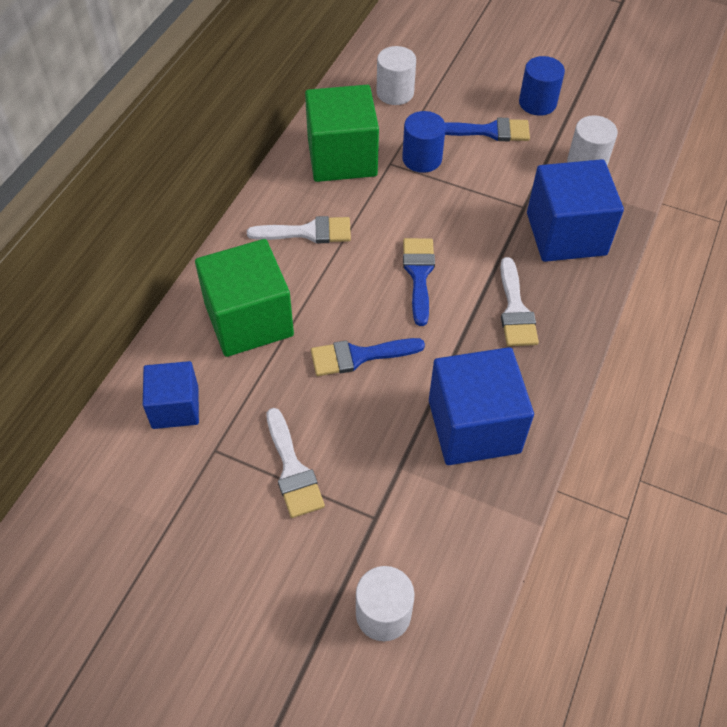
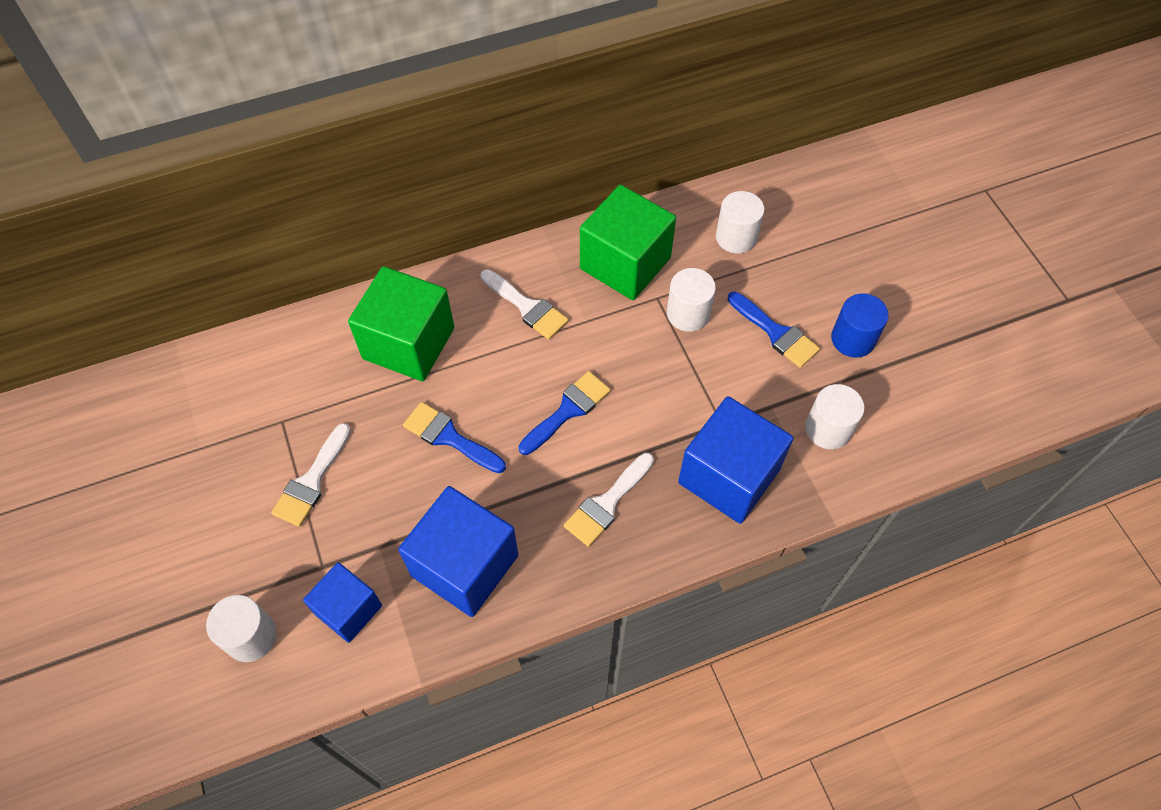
camera: 45 degrees right, 5 degrees up
blue cube [143,361,199,429] -> blue cube moved to [303,562,382,643]
blue cylinder [402,111,446,173] -> white cylinder [667,268,716,332]

